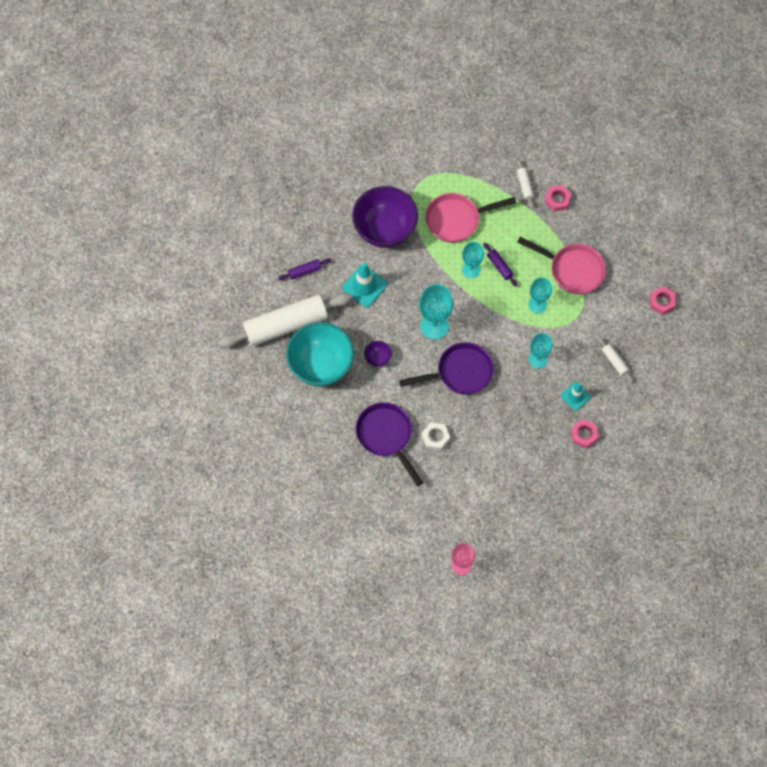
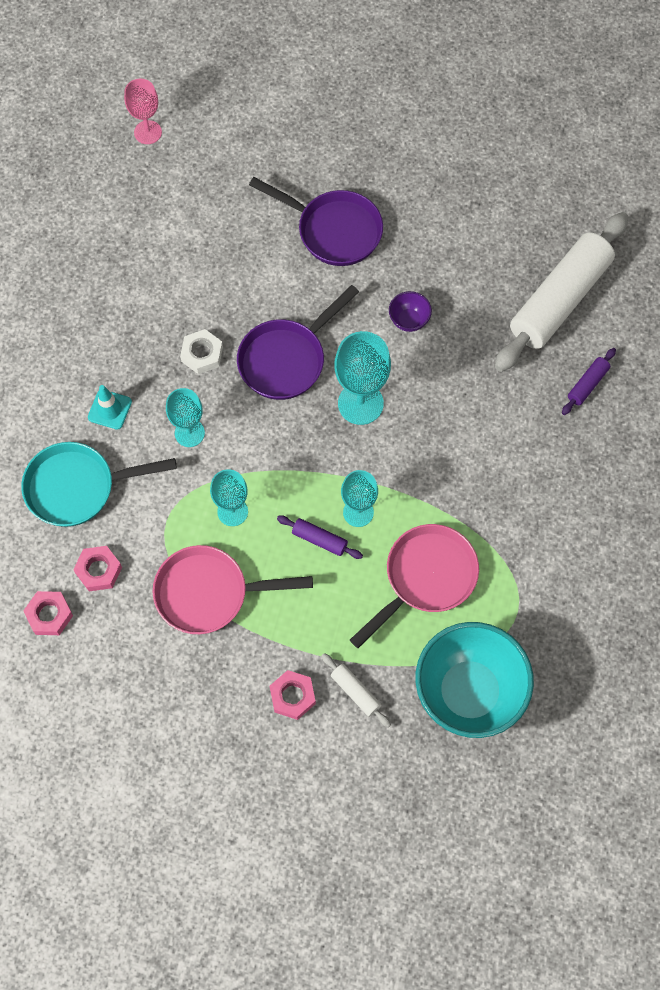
camera: 150 degrees right, 0 degrees up
turquoise bowl [286,322,354,387] -> turquoise bowl moved to [416,622,534,738]
turquoise traffic cone [342,263,387,307] -> none
purple bowl [352,186,418,248] -> none
white nut [421,422,450,450] -> white nut moved to [180,329,223,374]
pink nut [571,419,599,448] -> pink nut moved to [73,546,122,591]
white rolling pin [598,337,633,383] -> turquoise pan [21,442,177,527]

